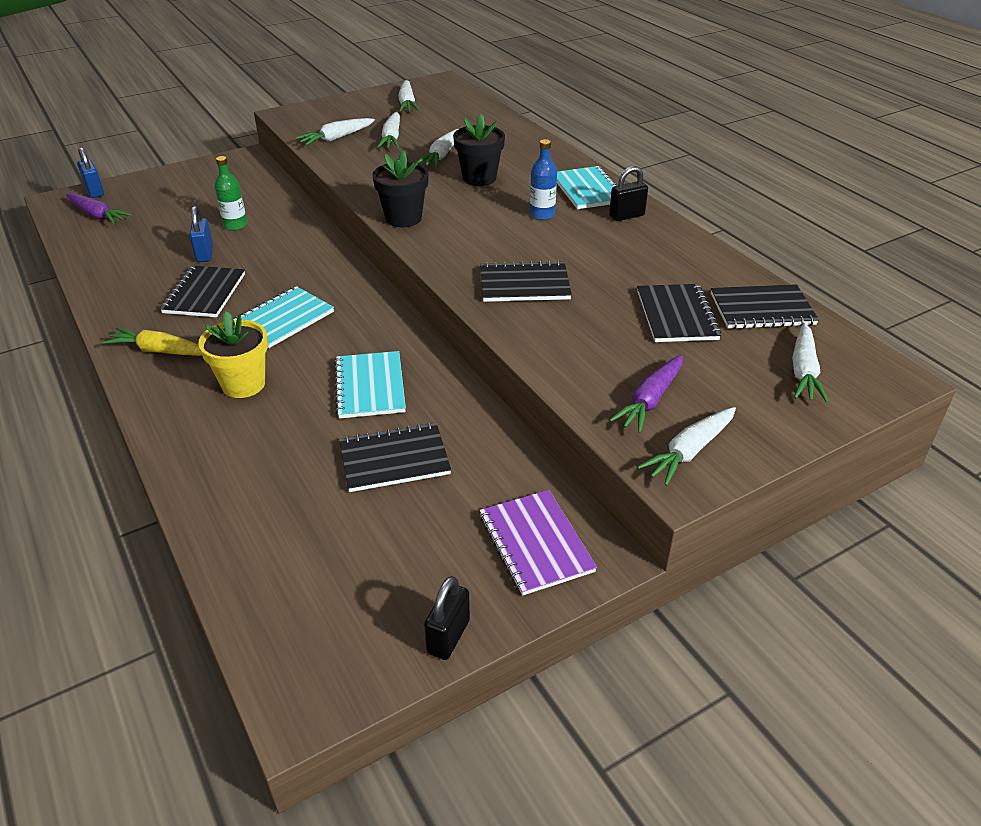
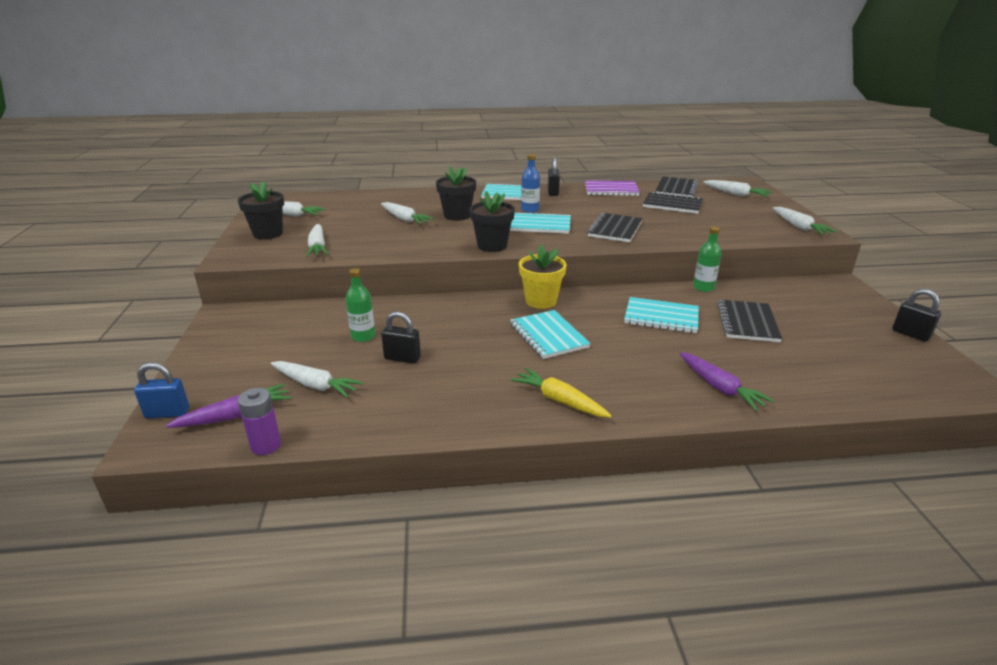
camera: 65 degrees left, 10 degrees down
yellow carrot [102,327,202,356] -> yellow carrot turned 90 degrees clockwise [510,368,612,418]
black notebook [160,265,245,317] -> none
blue padlock [190,206,213,262] -> black padlock [381,312,421,364]
yellow flower pot [198,312,268,398] -> yellow flower pot moved to [519,245,567,309]
white carrot [377,112,400,148] -> white carrot moved to [271,361,363,398]
purple notebook [479,490,597,596] -> purple notebook moved to [585,180,640,196]
purple carrot [609,355,683,433] -> purple carrot moved to [679,352,774,411]
none -> purple battery [237,388,281,455]
none -> black flower pot [238,181,284,240]
none -> turquoise notebook [510,212,571,234]
none -> green bottle [693,226,722,292]

